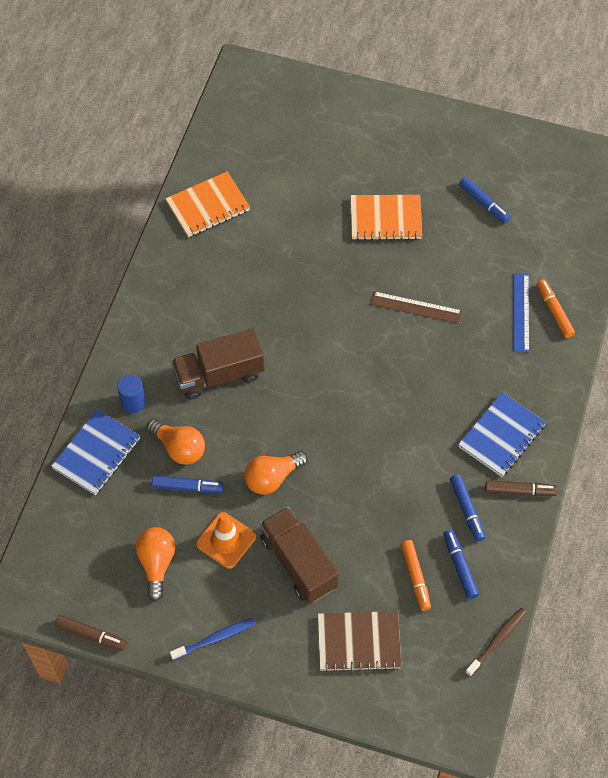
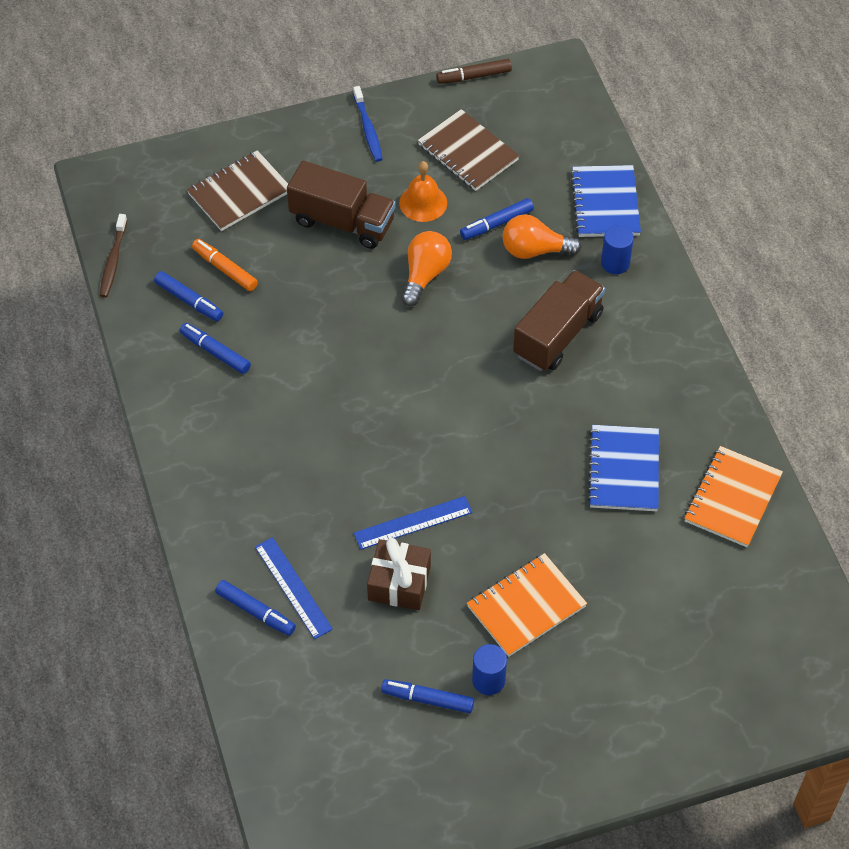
camera: 145 degrees right, 5 degrees down
orange light bulb [135,527,175,602] -> brown notebook [418,109,519,191]
blue toothbrush [170,618,255,660] -> blue toothbrush turned 45 degrees counterclockwise [353,86,383,162]
orange traffic cone [196,512,256,569] -> orange bell [399,161,447,222]
brown ruler [371,291,462,324] -> blue ruler [354,496,473,550]
blue notebook [458,392,546,477] -> blue notebook moved to [587,425,659,511]
brown marker [485,480,557,496] -> none
orange marker [537,279,575,338] -> blue marker [215,580,296,636]
none -> brown gift [367,538,431,610]
none -> blue cylinder [472,644,507,695]

